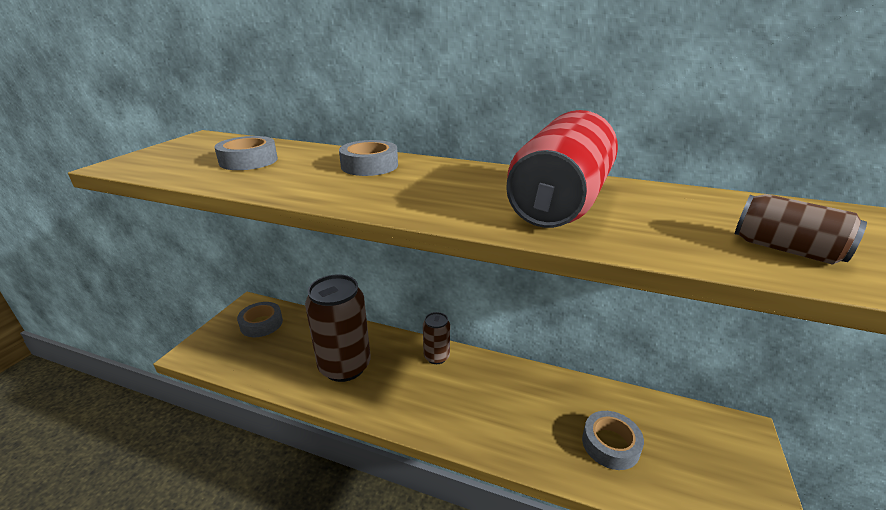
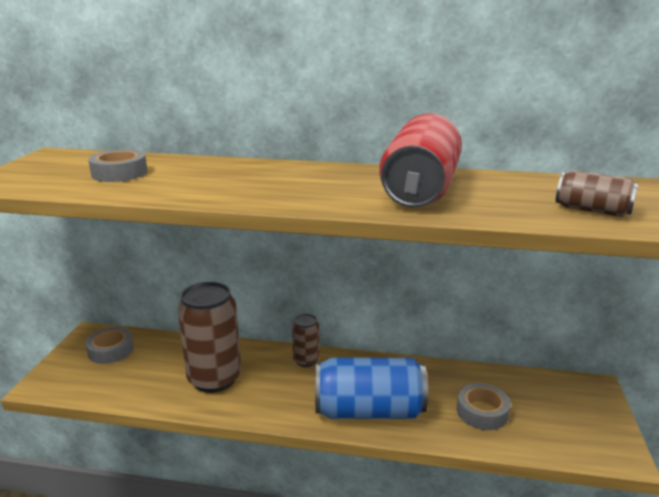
camera: 10 degrees left, 5 degrees down
grey tape [339,140,398,176] -> none
none -> blue can [315,358,428,419]

